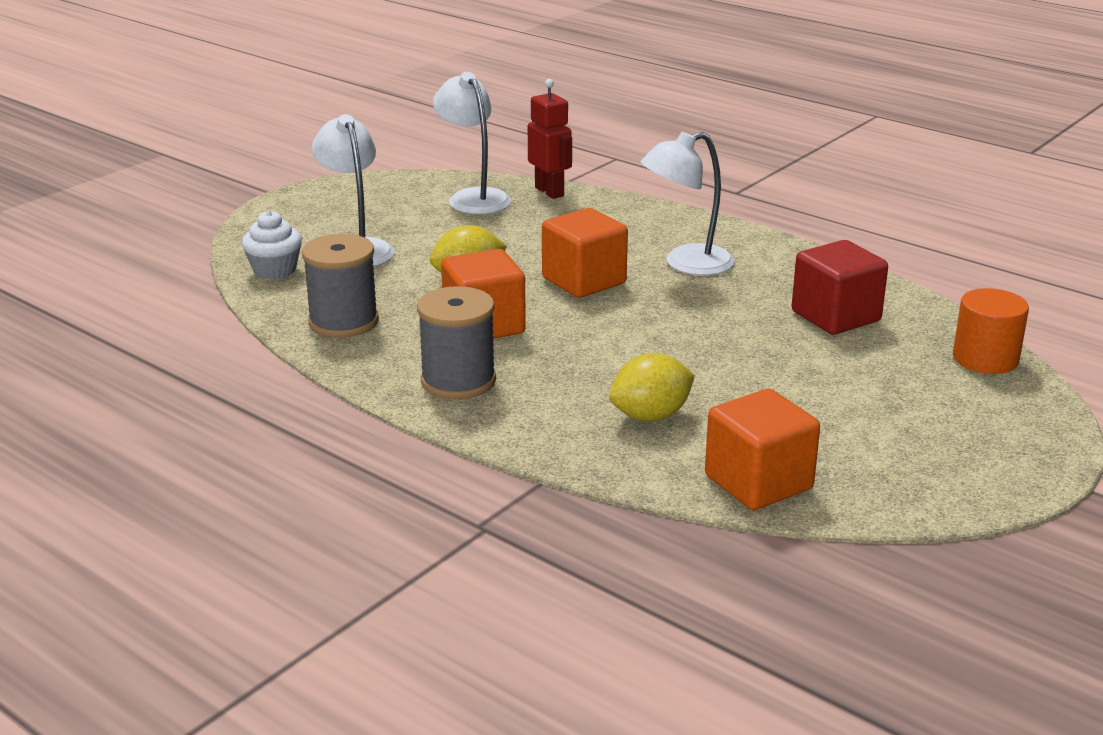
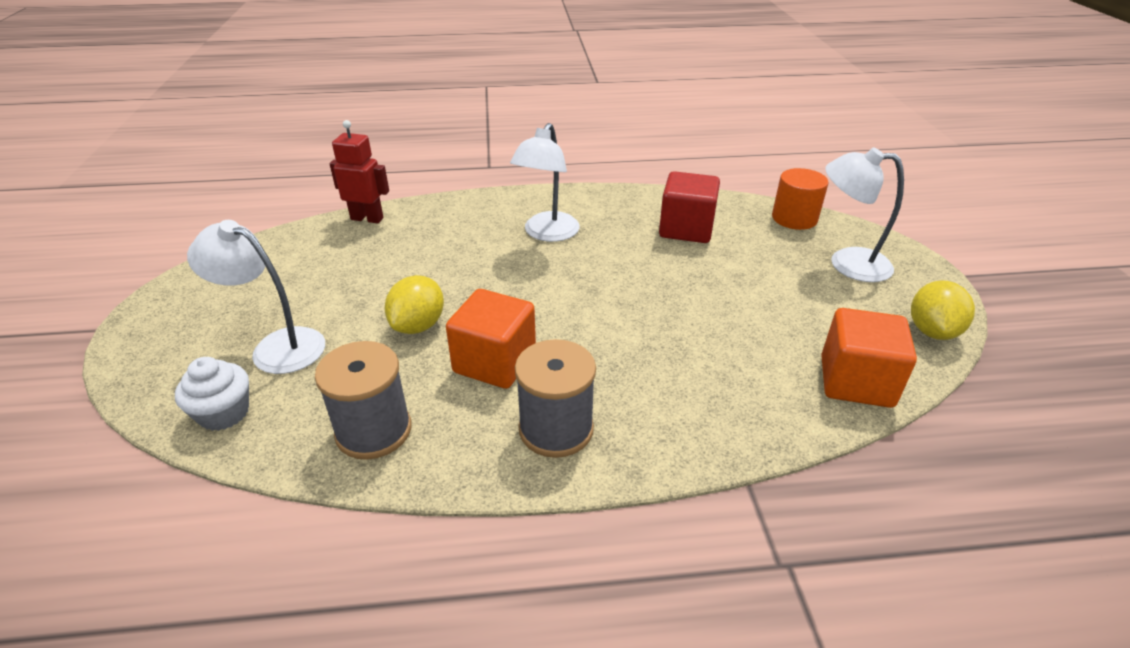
camera: 45 degrees left, 10 degrees up
white lamp [433,72,511,214] -> white lamp moved to [825,148,904,282]
orange cube [542,208,628,298] -> none
yellow lemon [609,353,695,421] -> yellow lemon moved to [911,280,975,340]

